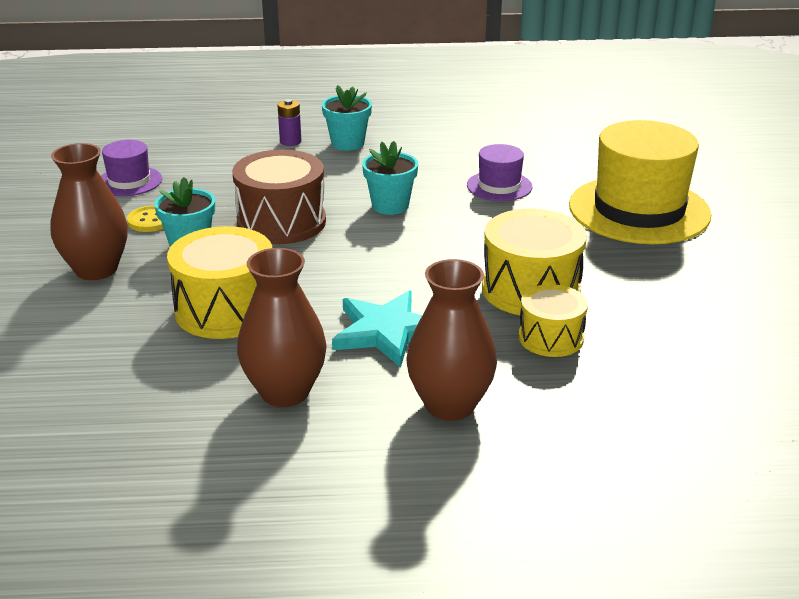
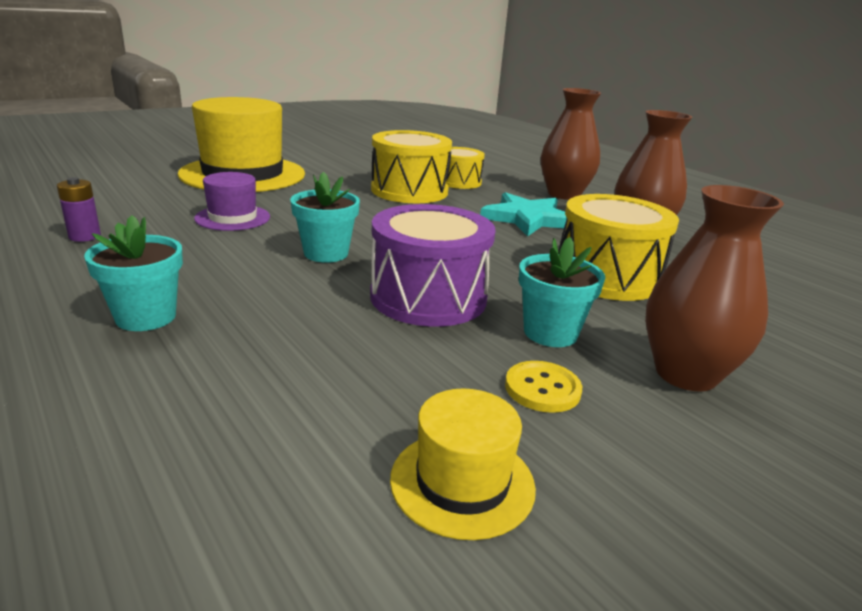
camera: 125 degrees left, 5 degrees down
purple hat [101,140,162,196] -> yellow hat [390,388,536,540]
brown drum [232,150,326,244] -> purple drum [370,204,495,327]
purple battery [278,99,301,146] -> purple battery moved to [57,177,101,242]

